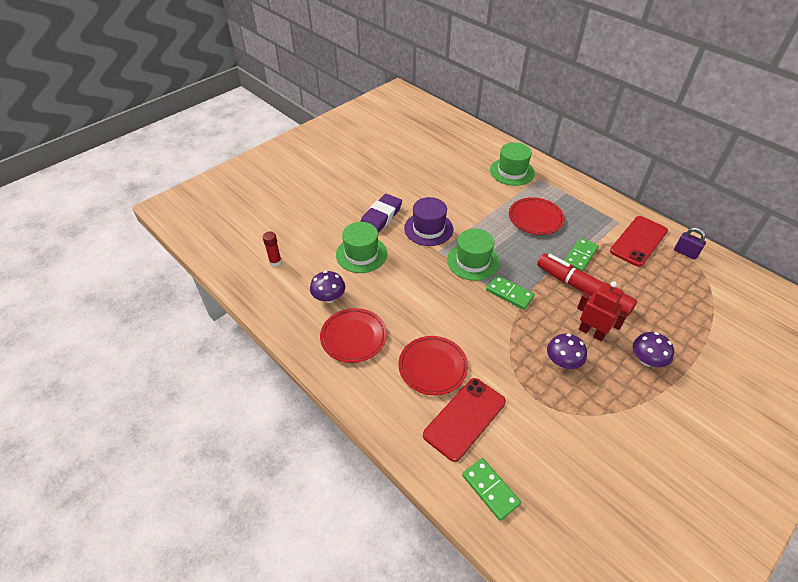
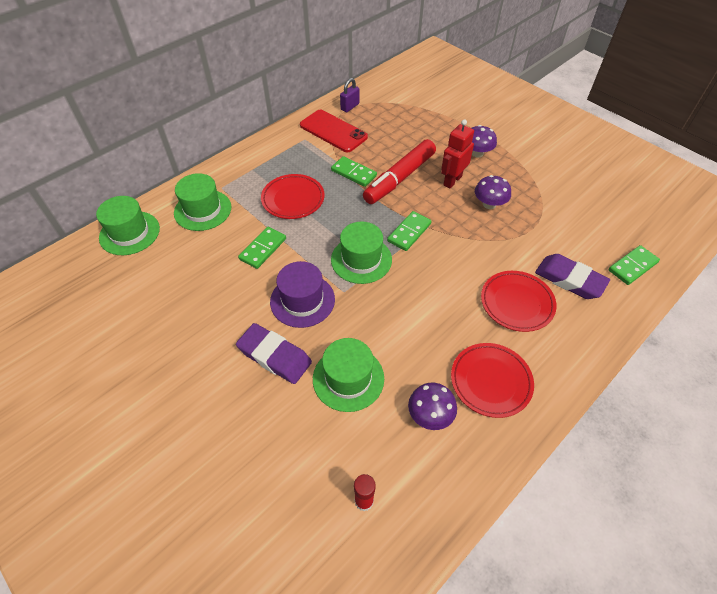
camera: 90 degrees left, 5 degrees up
red phone [423,378,506,462] -> purple eraser [535,254,610,299]
none -> green hat [96,196,160,255]
none -> green domino [238,227,286,269]

